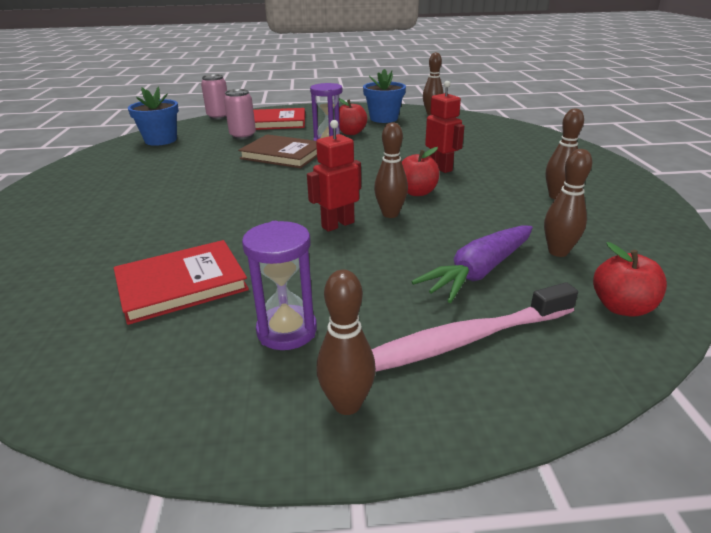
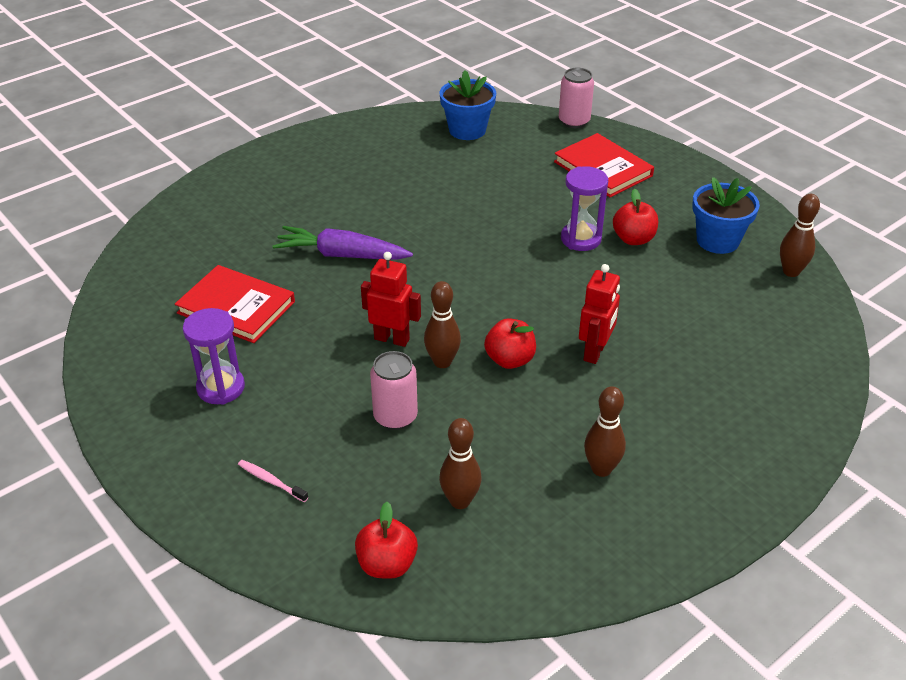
camera: 55 degrees right, 10 degrees up
pink can [224,89,256,140] -> pink can moved to [370,351,418,430]
brown book [238,134,317,168] -> none
brown bowling pin [316,270,376,415] -> none
pink toothbrush [371,282,578,372] -> pink toothbrush [238,460,308,502], size x0.42
purple carrot [411,225,533,303] -> purple carrot moved to [273,226,413,260]

